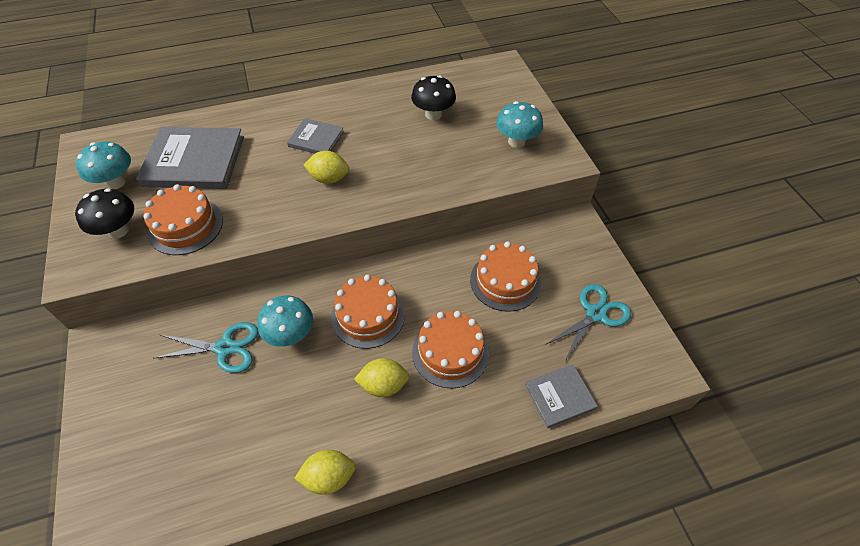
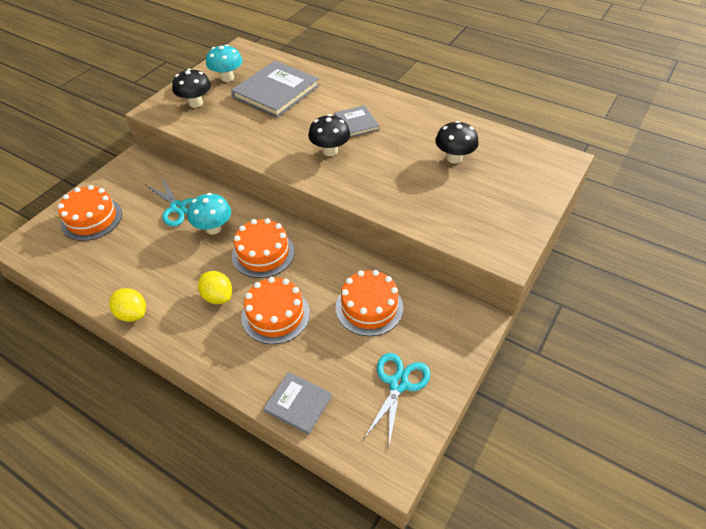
camera: 50 degrees right, 5 degrees down
grey book [136,127,244,189] -> grey book turned 75 degrees clockwise [231,61,319,118]
orange cake [144,184,223,255] -> orange cake moved to [58,185,122,241]
yellow lemon [304,151,349,184] -> black mushroom [308,114,350,156]
turquoise mushroom [496,101,543,148] -> none
turquoise scissors [545,284,631,362] -> turquoise scissors turned 75 degrees counterclockwise [364,353,430,445]

